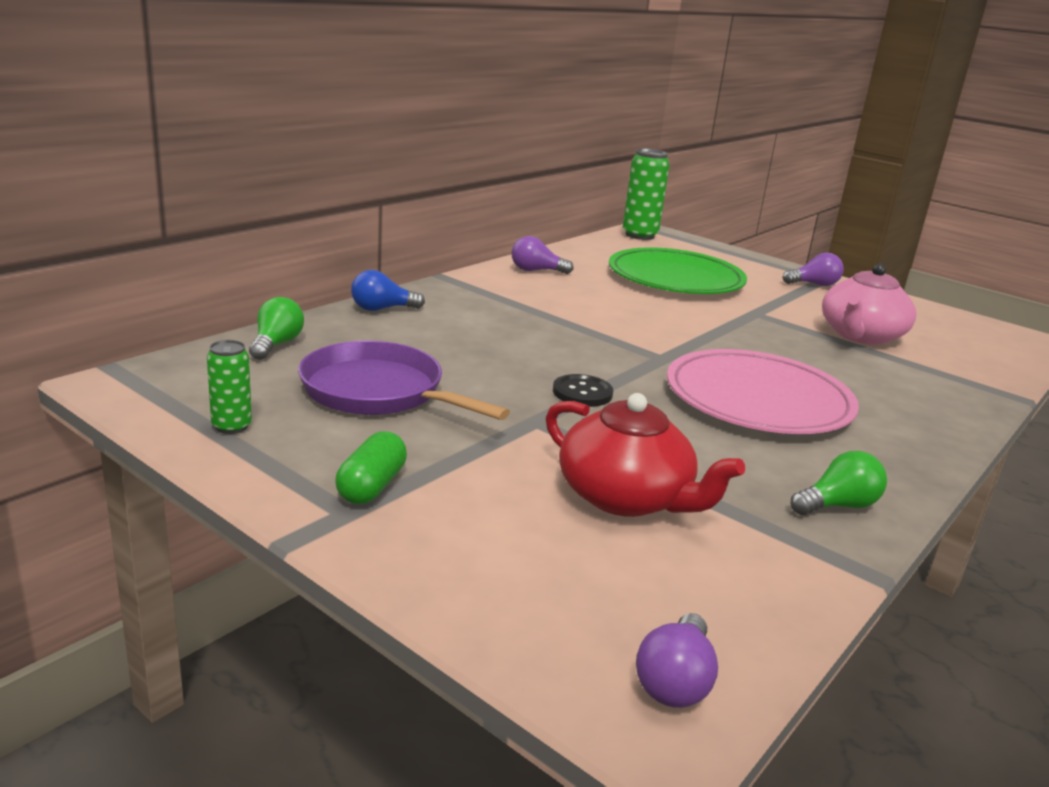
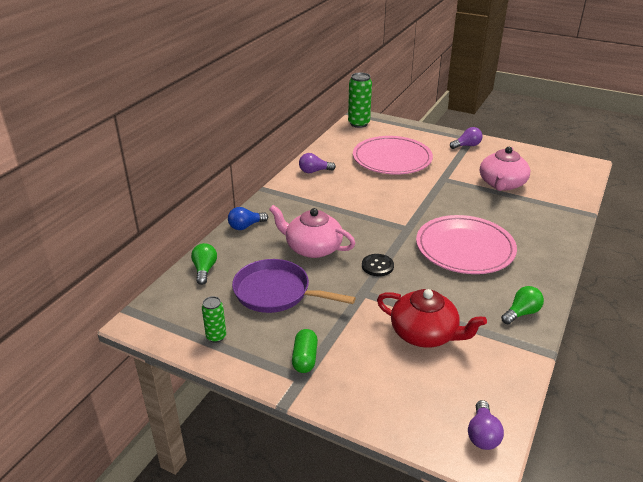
camera: 10 degrees left, 10 degrees up
green plate [609,247,747,294] -> pink plate [353,136,433,174]
none -> pink teapot [269,205,356,258]

